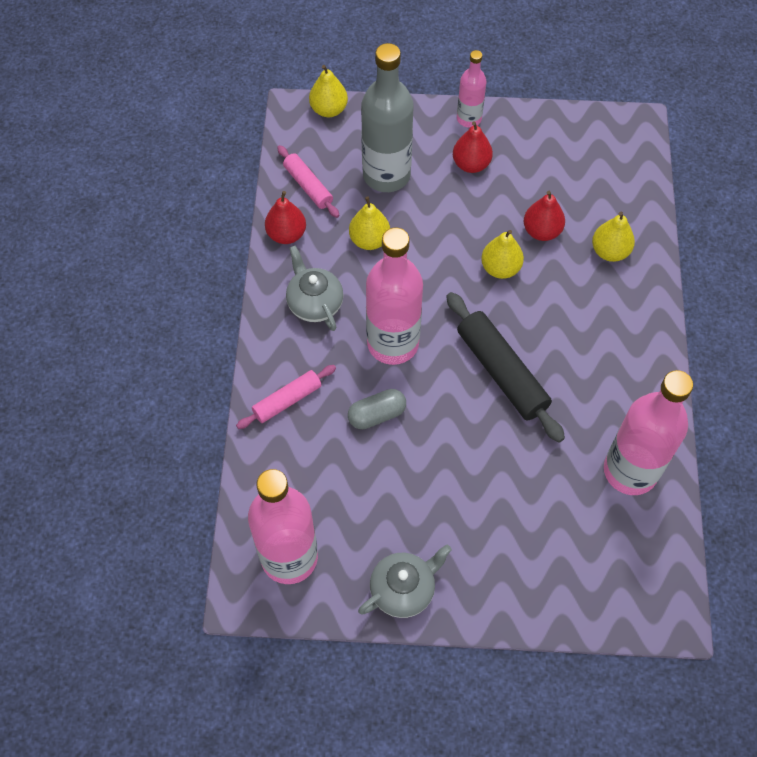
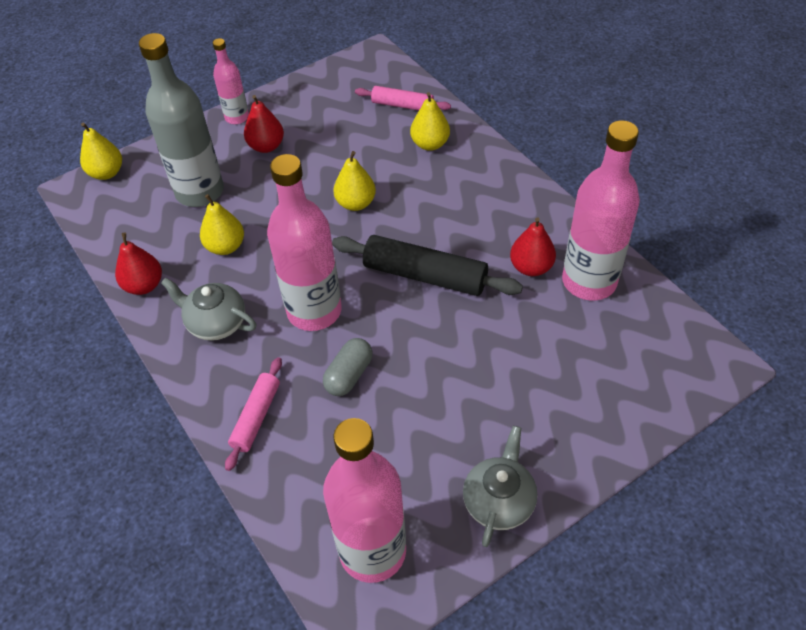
camera: 35 degrees left, 10 degrees down
pink rolling pin [277,145,340,218] -> pink rolling pin moved to [355,86,451,110]
red pear [524,191,565,241] -> red pear moved to [510,217,556,276]

